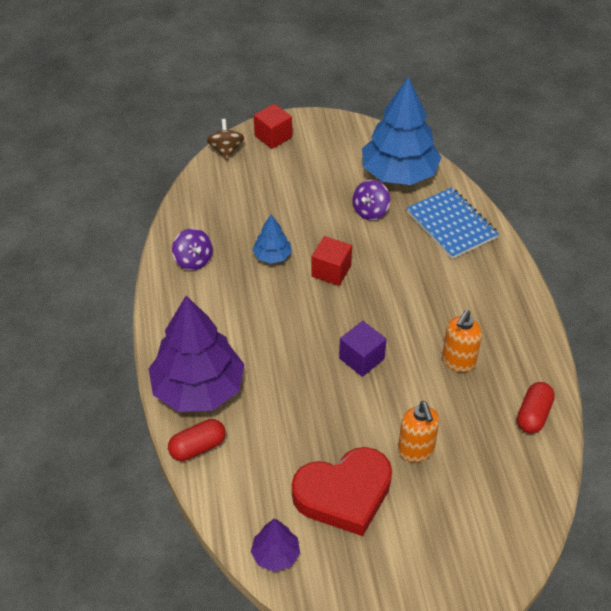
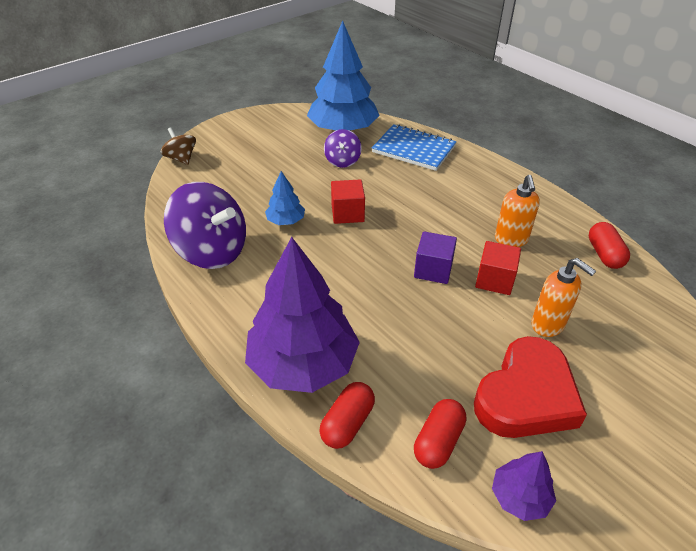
camera: 30 degrees left, 5 degrees down
purple spinning top [172,228,213,270] -> purple spinning top [164,182,246,269], size x1.93
red cube [254,104,292,149] -> red cube moved to [475,241,521,295]
none -> red capsule [414,399,466,469]

